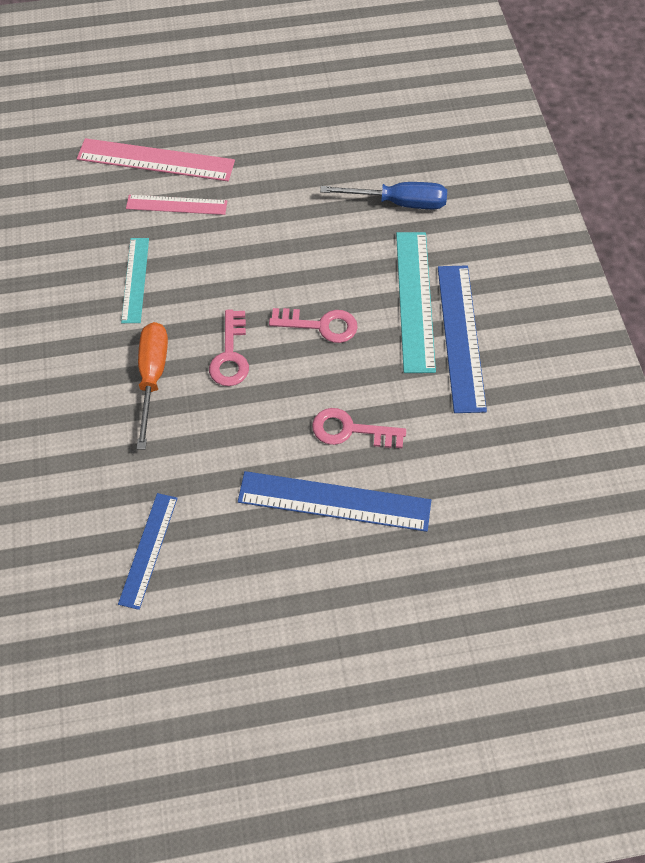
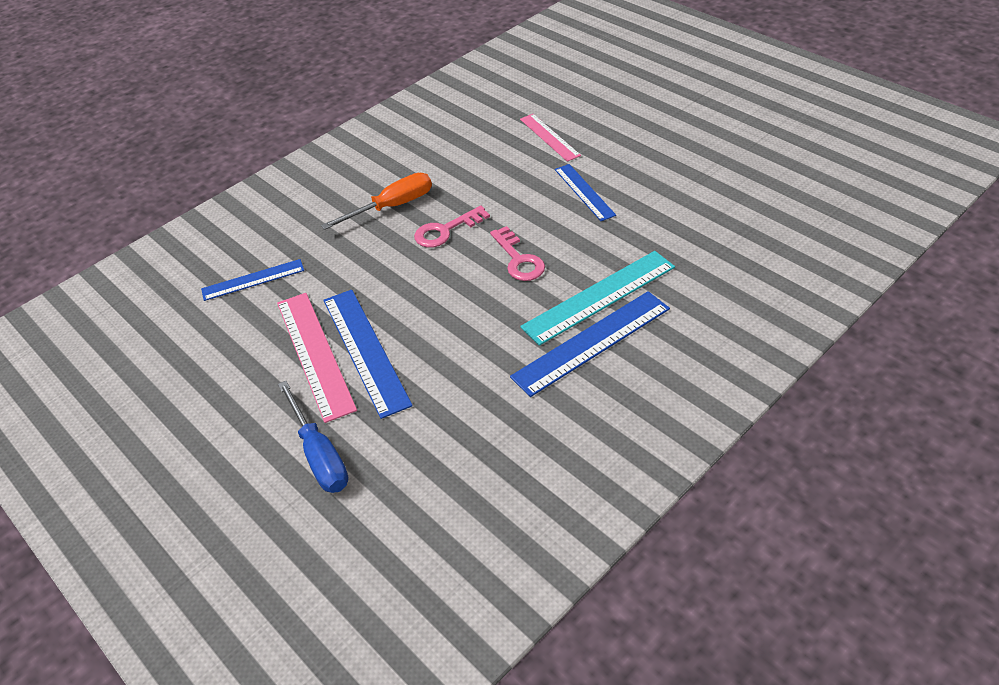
camera: 60 degrees right, 15 degrees down
pink ruler [77,138,235,181] -> pink ruler moved to [277,293,357,423]
turquoise ruler [121,238,149,323] -> none
pink key [312,408,406,448] -> none
blue screwdriver [320,182,447,209] -> blue screwdriver moved to [278,381,349,493]
none -> blue ruler [555,164,616,221]

